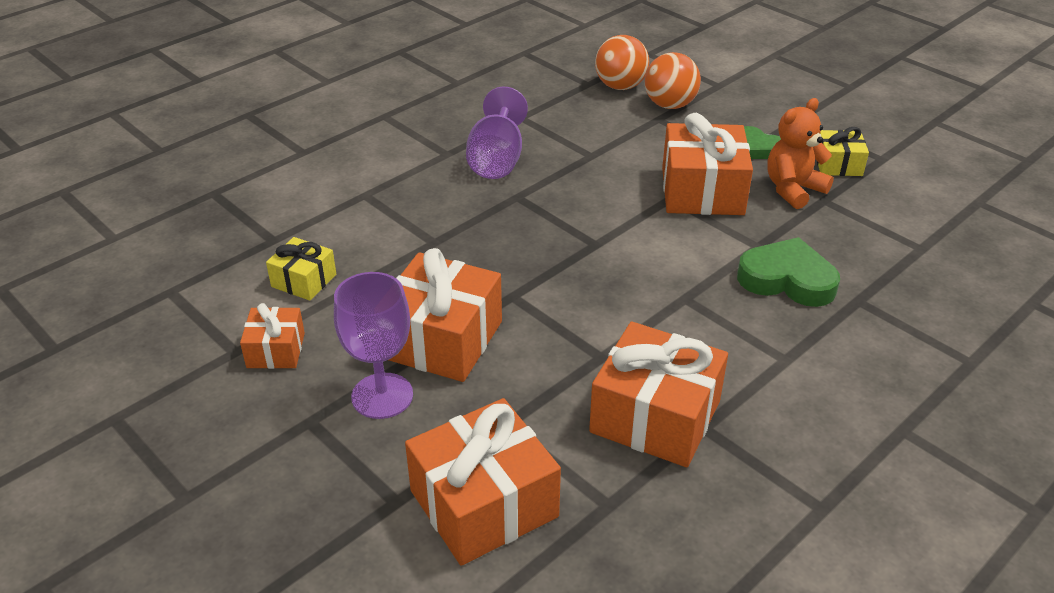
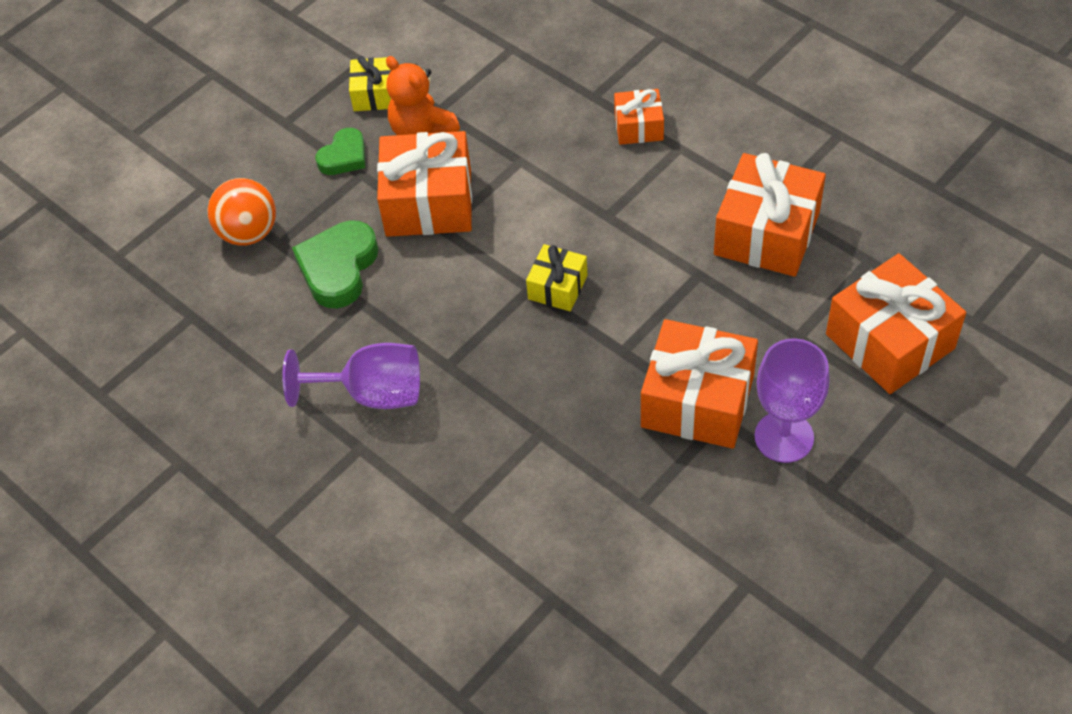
camera: 90 degrees left, 15 degrees up
orange gift [240,303,305,369] -> orange gift moved to [614,89,664,145]
yellow gift [266,237,336,301] -> yellow gift moved to [526,244,587,311]
orange ball [595,35,649,90] -> none
green heart [737,237,840,307] -> green heart moved to [292,220,378,308]

